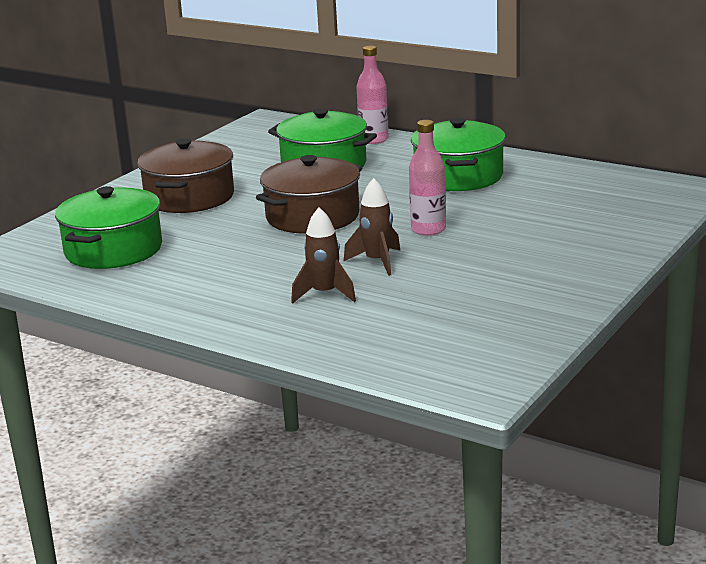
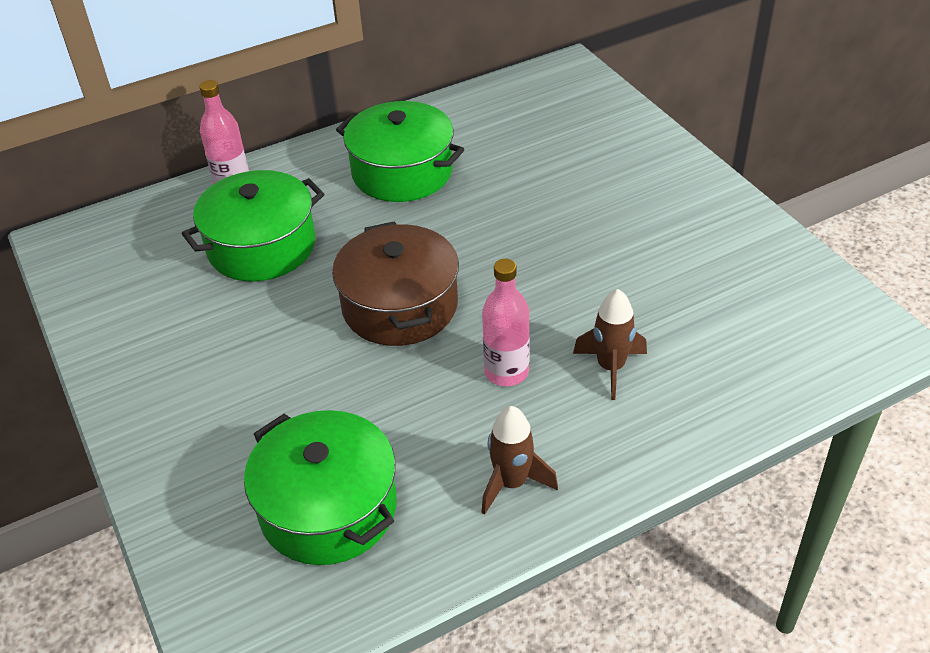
camera: 60 degrees left, 20 degrees up
brown pot [137,138,234,213] -> none
brown rocket [343,178,400,276] -> brown rocket moved to [481,406,558,515]
pink bottle [409,120,446,236] -> pink bottle moved to [482,259,530,386]

